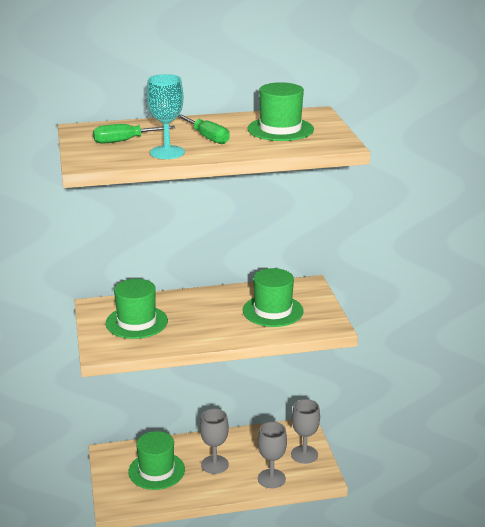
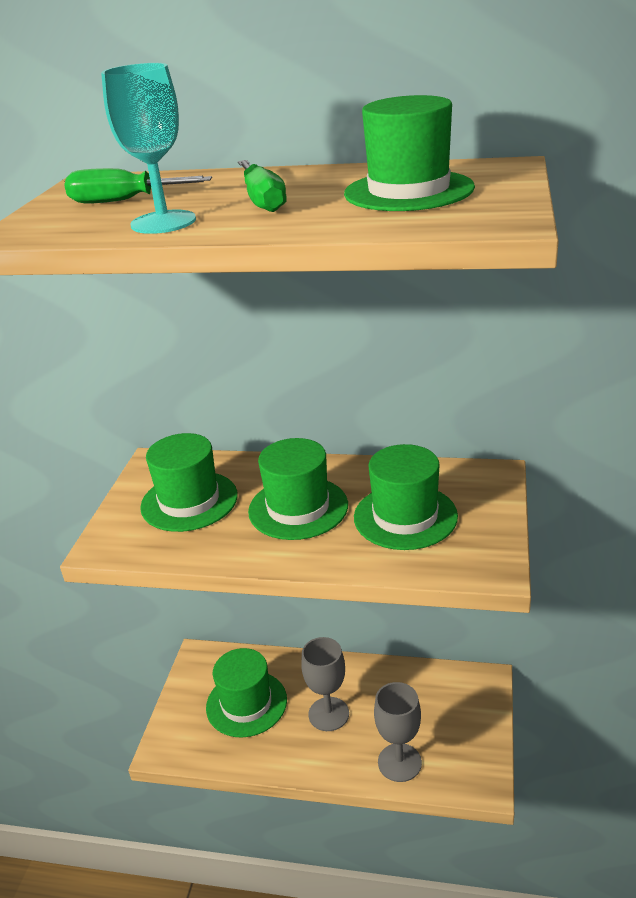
camera: 25 degrees right, 5 degrees up
grey goblet [291,399,320,464] -> none
none -> green hat [248,438,348,540]

